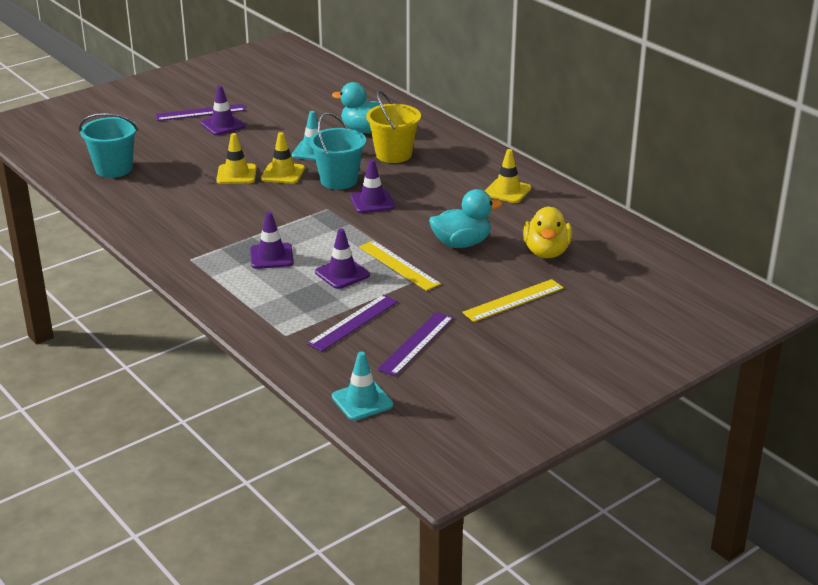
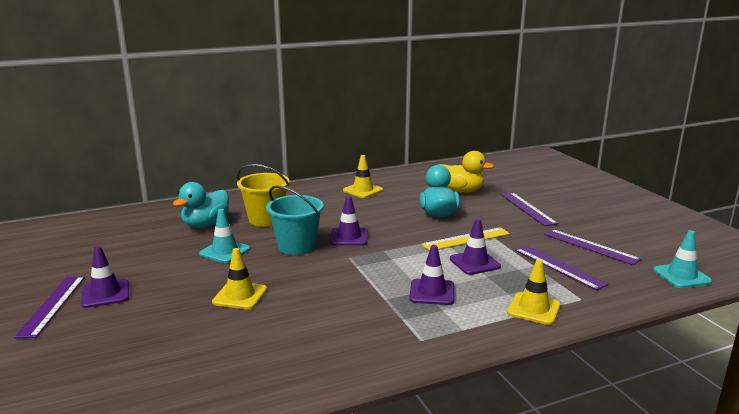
camera: 75 degrees left, 10 degrees down
turquoise bucket [79,113,138,178] -> none
yellow traffic cone [261,132,305,184] -> yellow traffic cone moved to [507,260,561,325]
yellow ruler [462,279,564,322] -> purple ruler [501,193,558,226]

